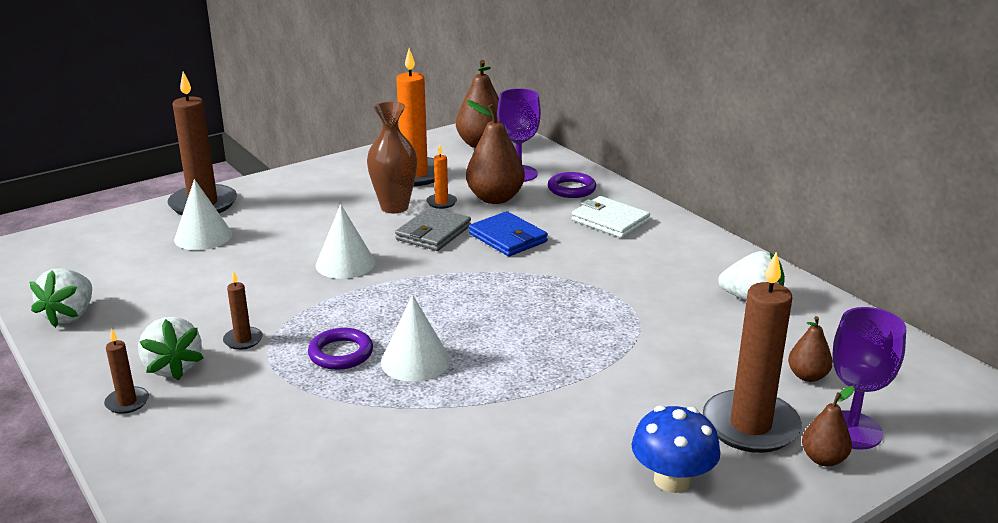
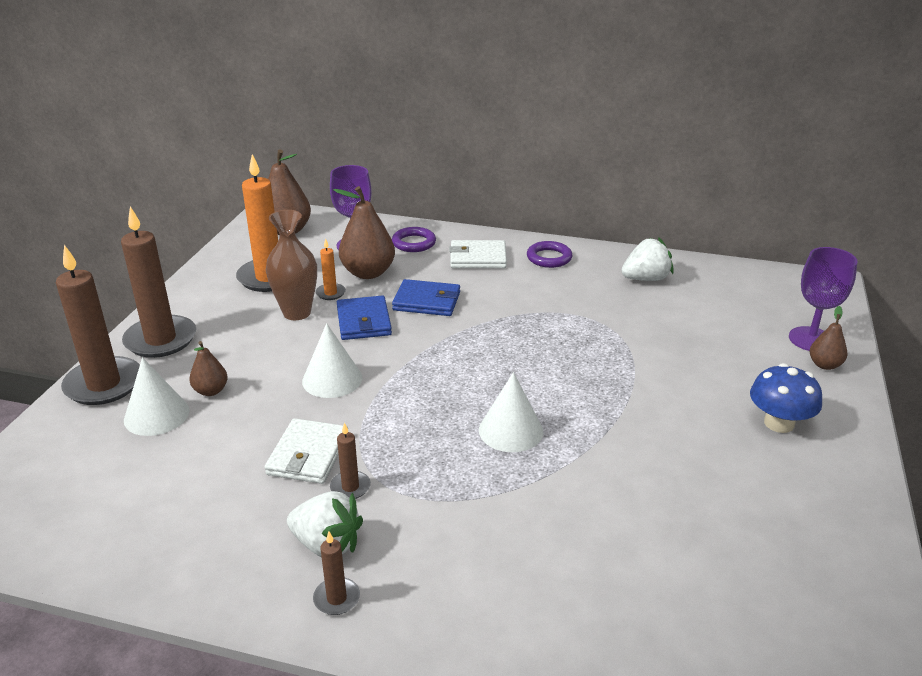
camera: 40 degrees left, 5 degrees up
white strawberry [30,268,92,328] -> none
purple ring [308,328,373,370] -> purple ring moved to [527,241,573,268]
grey wallet [395,207,471,251] -> blue wallet [337,295,392,340]
brown candle [703,252,802,453] -> brown candle moved to [121,207,196,358]
brown pear [788,316,833,382] -> brown pear moved to [189,341,228,396]
none -> white wallet [264,418,348,484]

